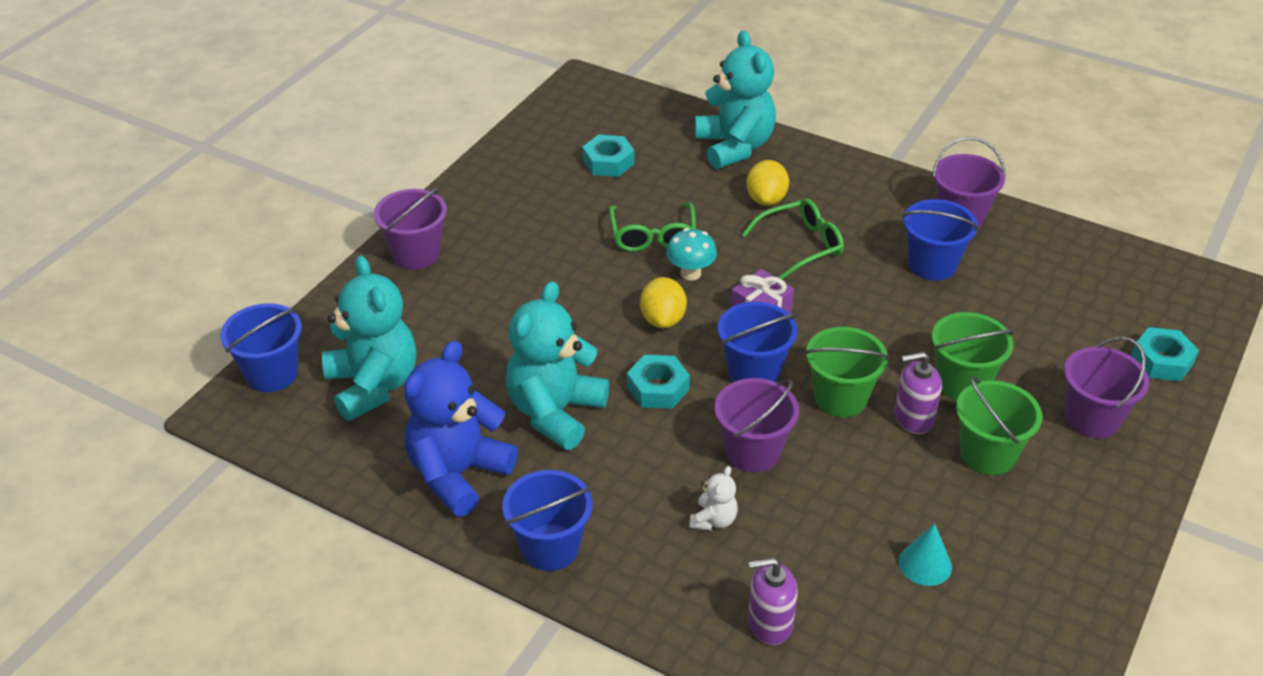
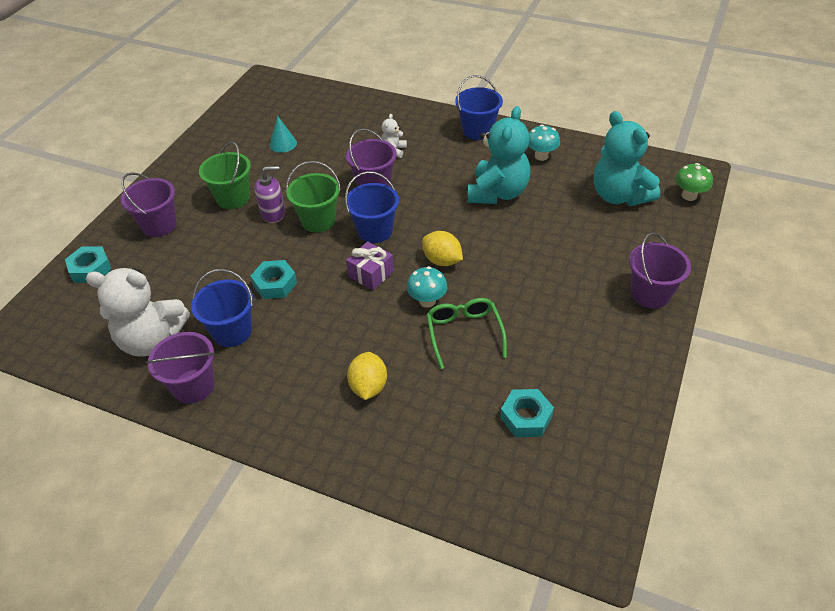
camera: 175 degrees right, 5 degrees up
blue bucket [220,303,302,392] -> green mushroom [675,163,713,201]
blue teddy bear [404,341,518,517] -> turquoise mushroom [528,125,560,161]
turquoise nut [627,355,690,409] -> turquoise nut moved to [251,260,297,299]
yellow lemon [640,277,687,328] -> yellow lemon turned 45 degrees counterclockwise [422,231,463,266]
turquoise teddy bear [695,30,776,169] -> none
green glasses [741,198,844,279] -> none
purple soap dispenser [748,558,798,645] -> none
green bucket [932,312,1015,400] -> none
none -> white teddy bear [86,268,190,356]

